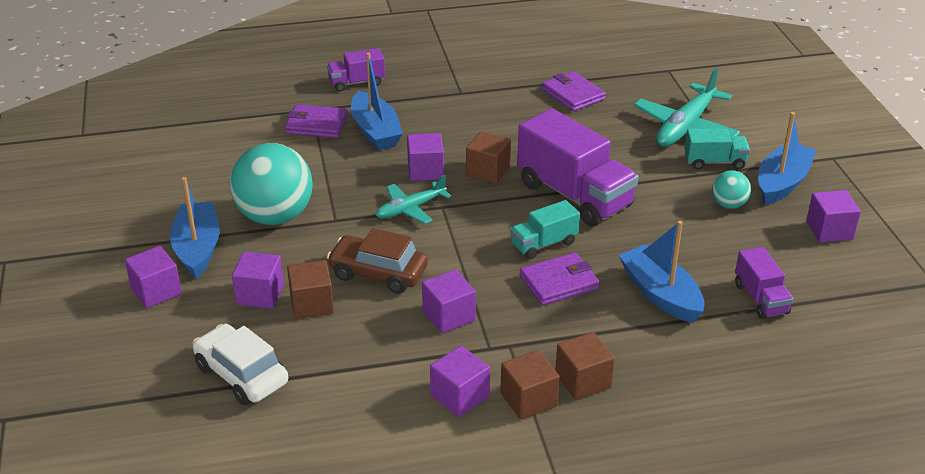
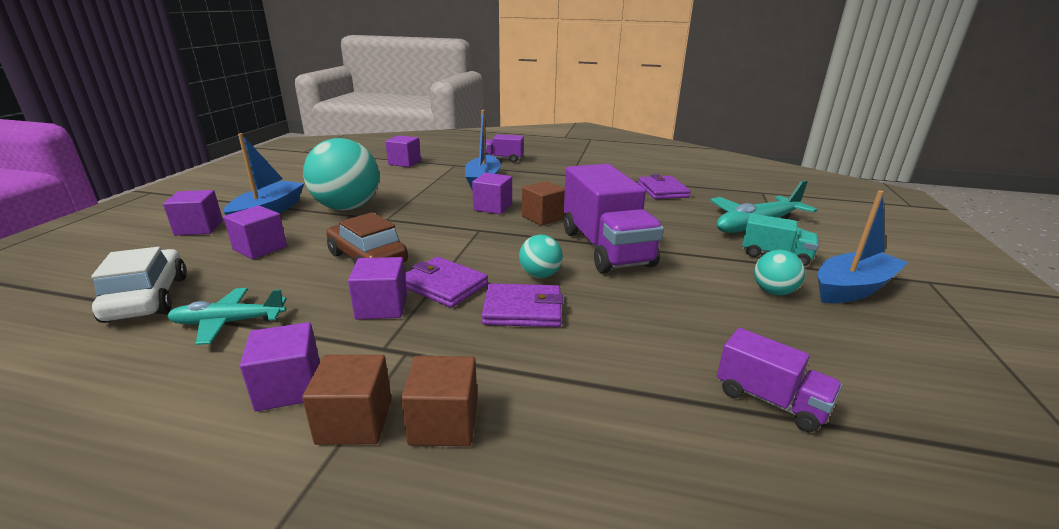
camera: 25 degrees right, 10 degrees down
purple wallet [285,104,348,138] -> purple wallet moved to [405,257,488,308]
brown cube [287,260,334,319] -> none
turquoise plane [376,175,451,224] -> turquoise plane moved to [167,288,287,345]
turquoise truck [510,200,580,259] -> turquoise ball [519,235,563,278]
blue boat [619,221,705,323] -> none
purple truck [735,247,794,319] -> purple truck turned 60 degrees counterclockwise [717,328,842,432]
purple cube [806,190,861,243] -> purple cube moved to [385,135,421,167]

